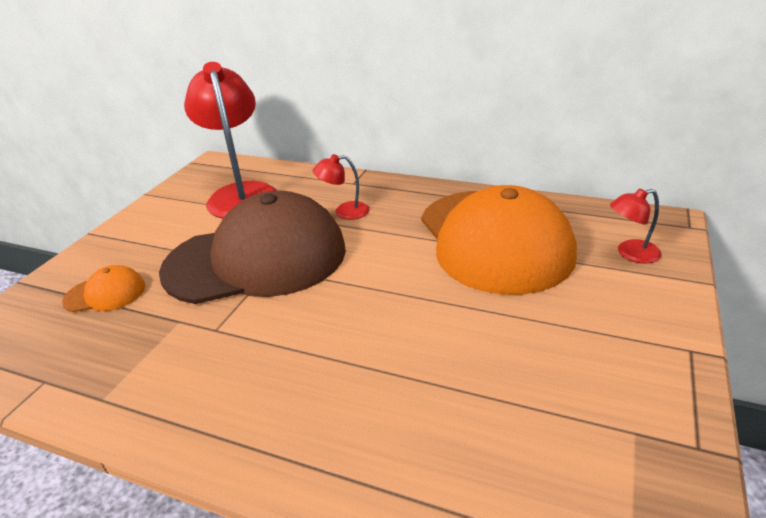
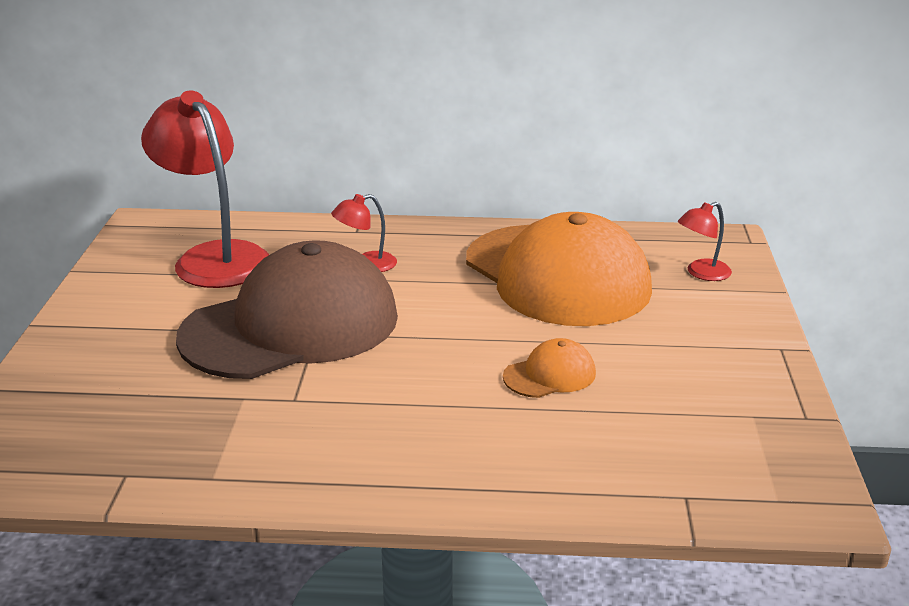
camera: 20 degrees left, 5 degrees down
orange cap [62,265,145,312] -> orange cap moved to [503,338,596,398]

